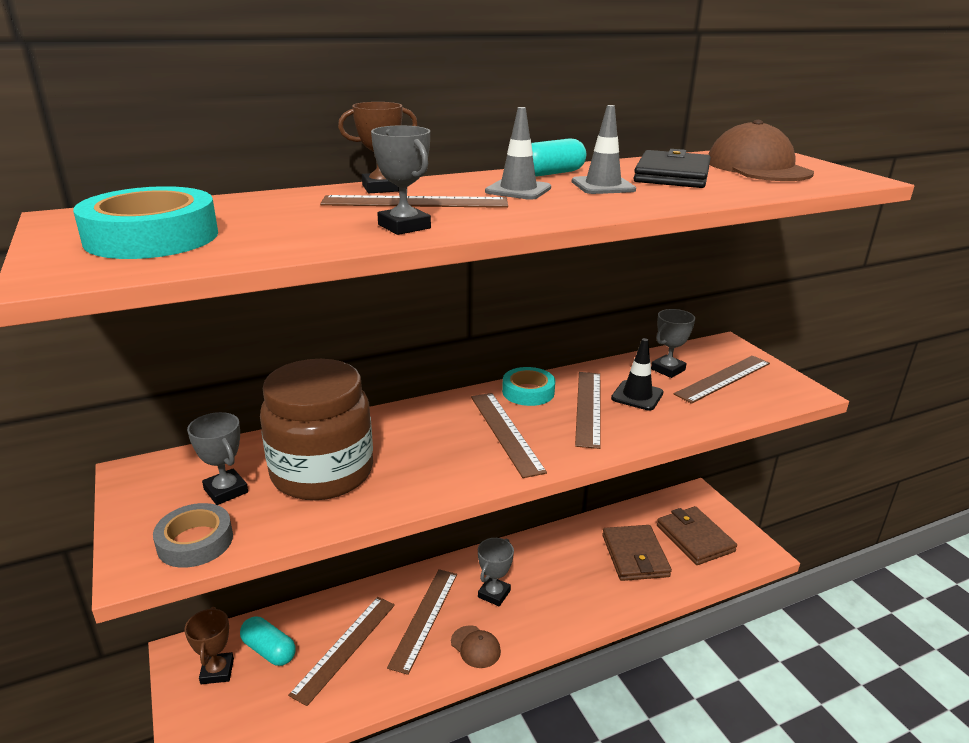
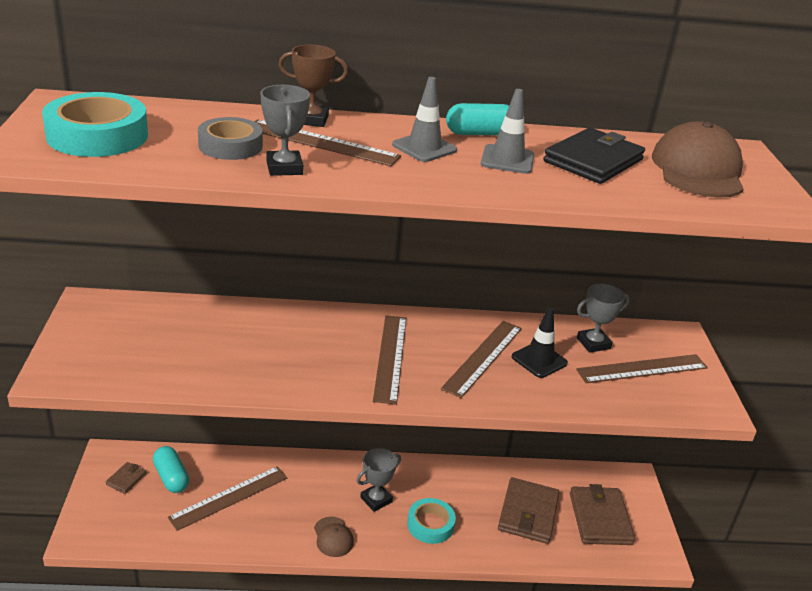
camera: 20 degrees right, 5 degrees up
grey tape [153,503,233,568] -> grey tape moved to [198,117,263,160]
brown trophy [184,607,234,684] -> brown wallet [106,462,147,494]
grey trophy [187,412,248,505] -> none
brown jar [260,359,373,500] -> none
brown ruler [387,569,457,675] -> none
turquoise tape [502,367,555,406] -> turquoise tape moved to [407,498,456,544]

